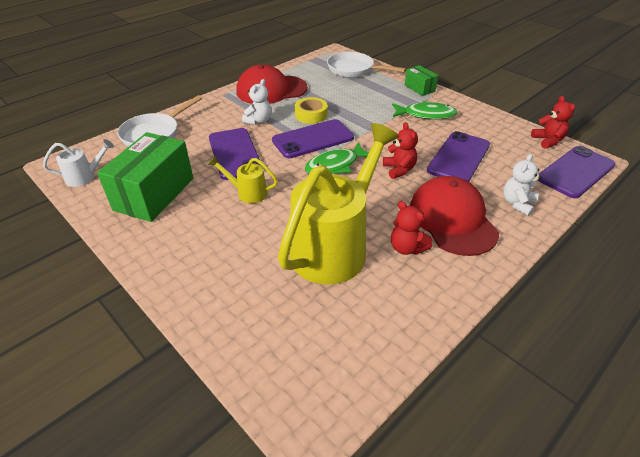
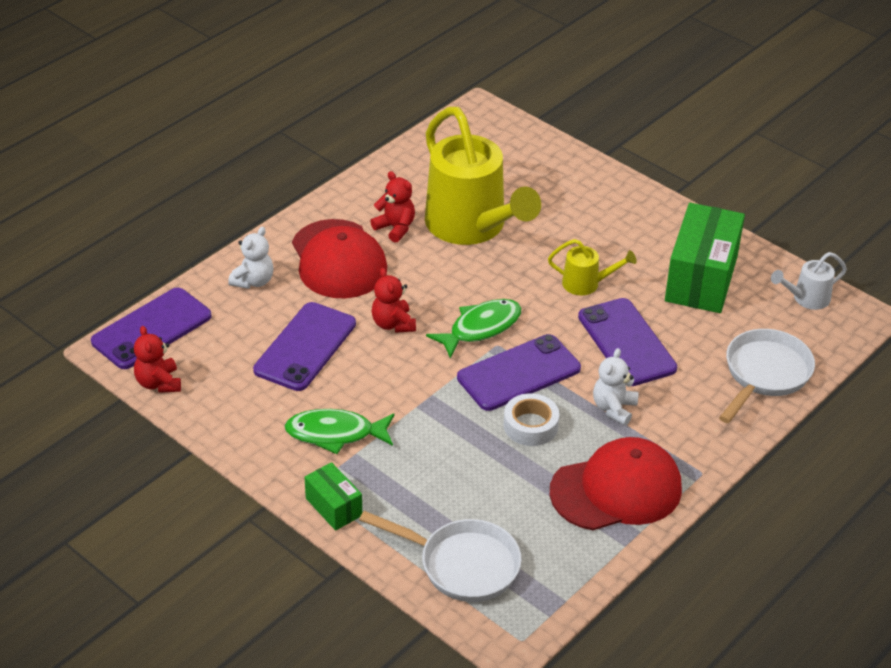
camera: 175 degrees right, 0 degrees up
yellow watering can [278,123,399,285] -> yellow watering can turned 60 degrees counterclockwise [425,107,541,245]
yellow tape [295,97,327,124] -> white tape [503,393,559,446]

